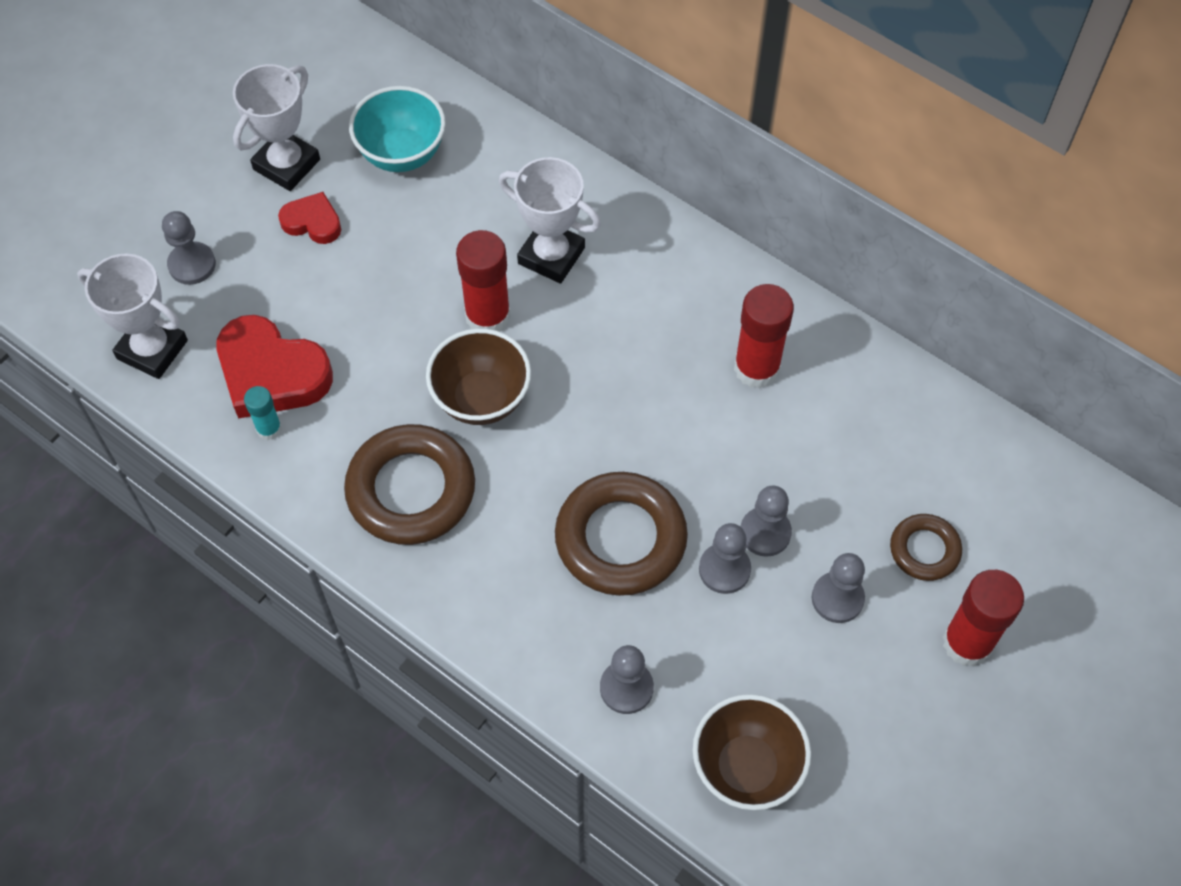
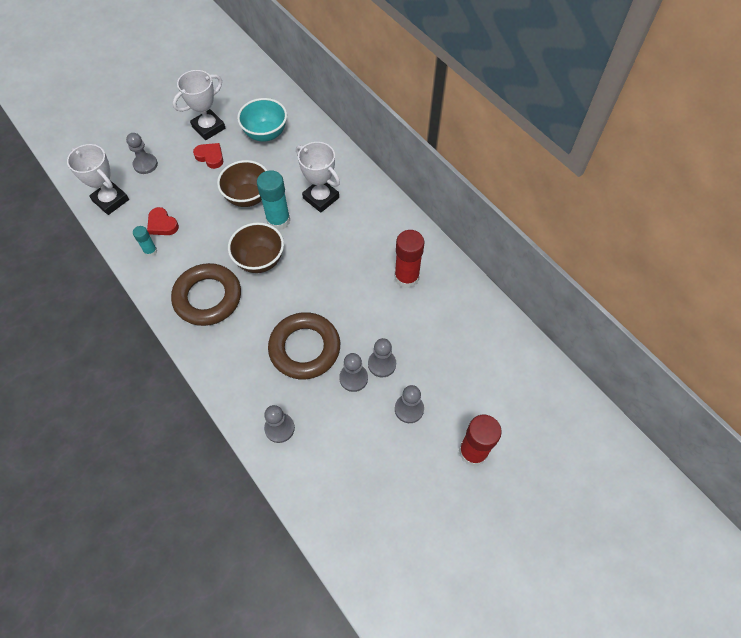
camera: 15 degrees right, 0 degrees up
red heart [216,315,333,419] -> red heart [147,207,179,235], size x0.55
red glue stick [456,230,511,331] -> turquoise glue stick [257,170,290,230]
brown bowl [693,694,811,810] -> brown bowl moved to [217,160,268,207]
brown ring [890,514,962,581] -> none

